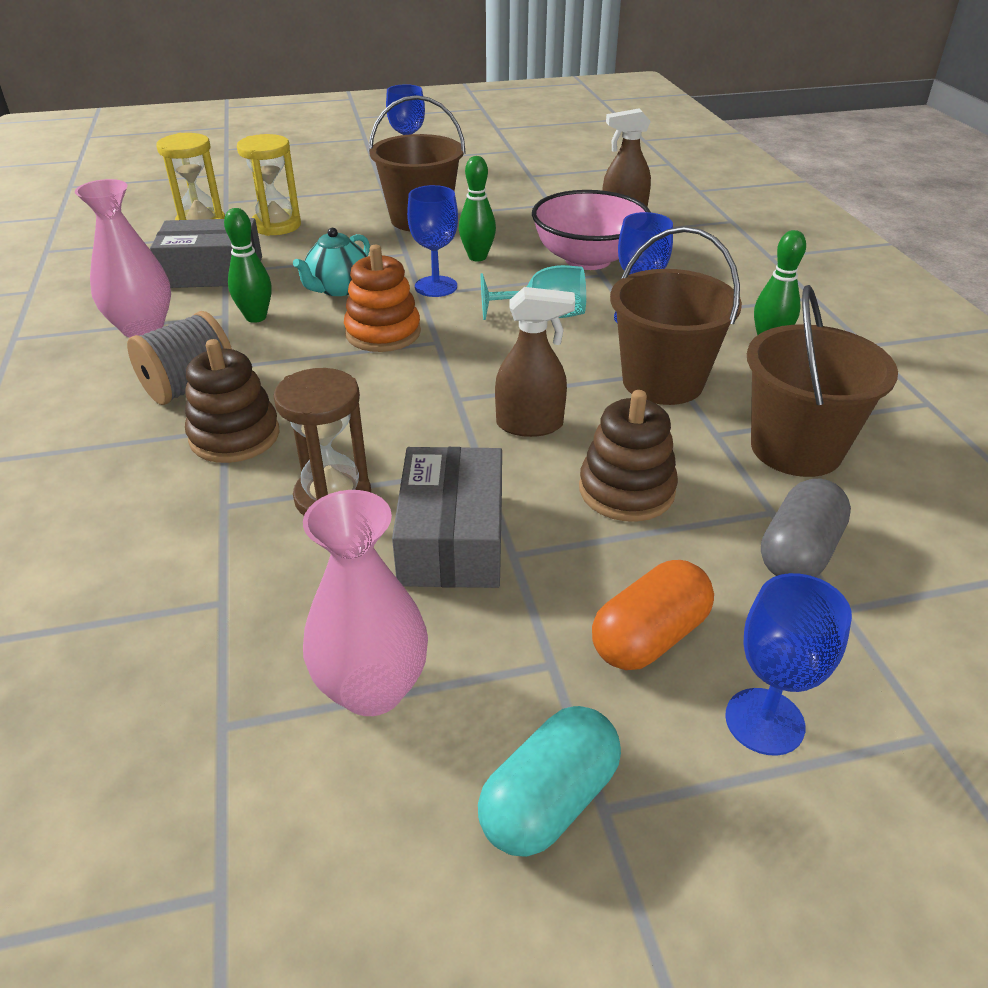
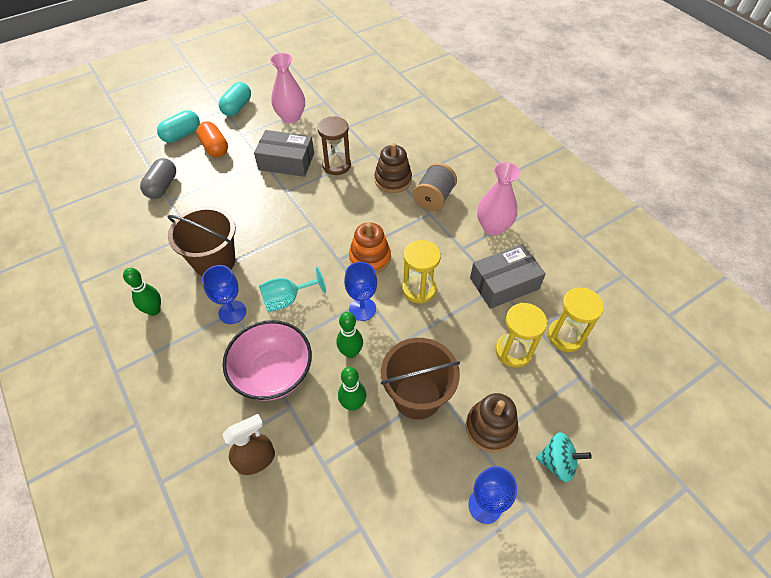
camera: 160 degrees right, 15 degrees up
green bowling pin [224,208,271,323] -> green bowling pin moved to [338,367,366,411]
turquoise teapot [293,228,370,296] -> yellow hourglass [402,240,441,304]
grey box [392,447,502,588] -> grey box turned 60 degrees counterclockwise [254,130,314,177]
brown spray bottle [495,287,575,437] -> none
brown stacking toy [579,390,678,522] -> brown stacking toy moved to [466,393,518,452]
orange capsule [592,560,714,670] -> orange capsule turned 60 degrees counterclockwise [196,121,228,157]
blue goblet [725,573,852,756] -> turquoise capsule [157,110,200,143]
brown bucket [747,285,898,477] -> none
none -> turquoise spinning top [536,432,592,482]

